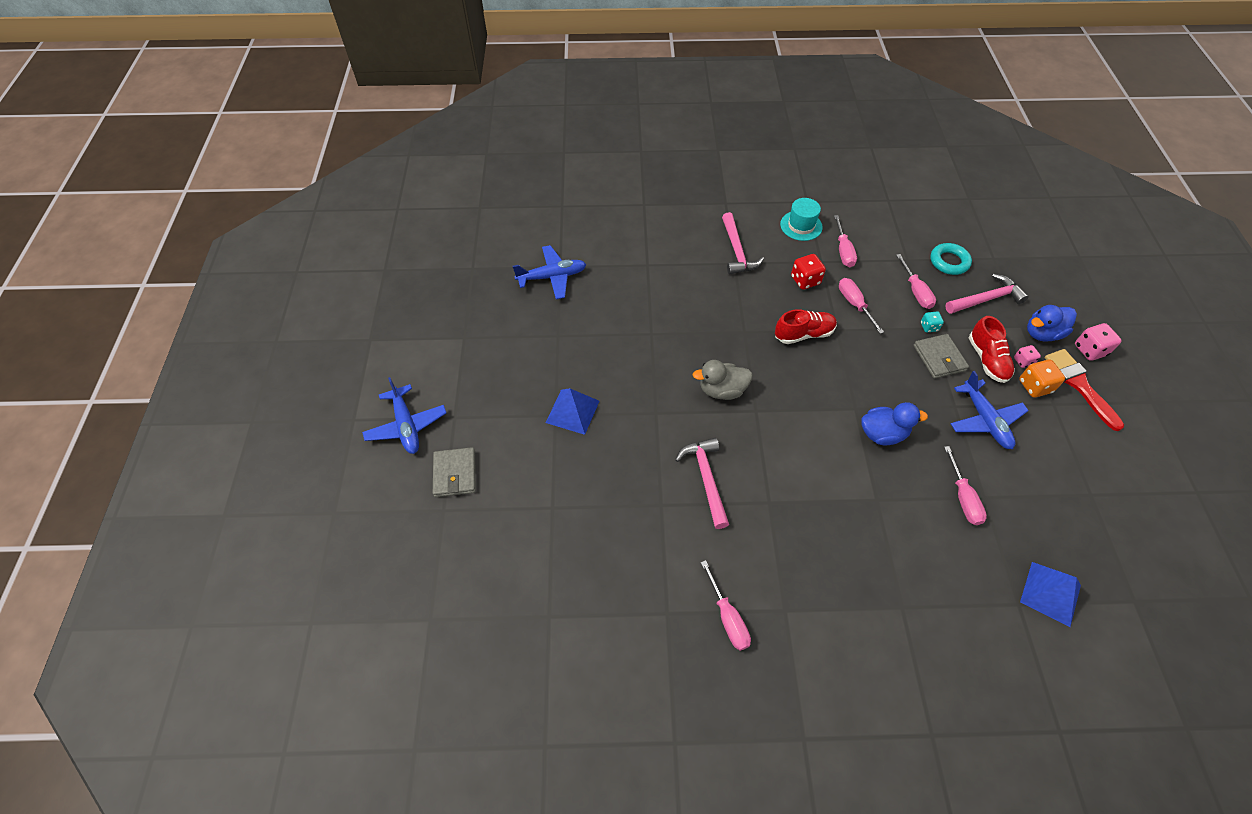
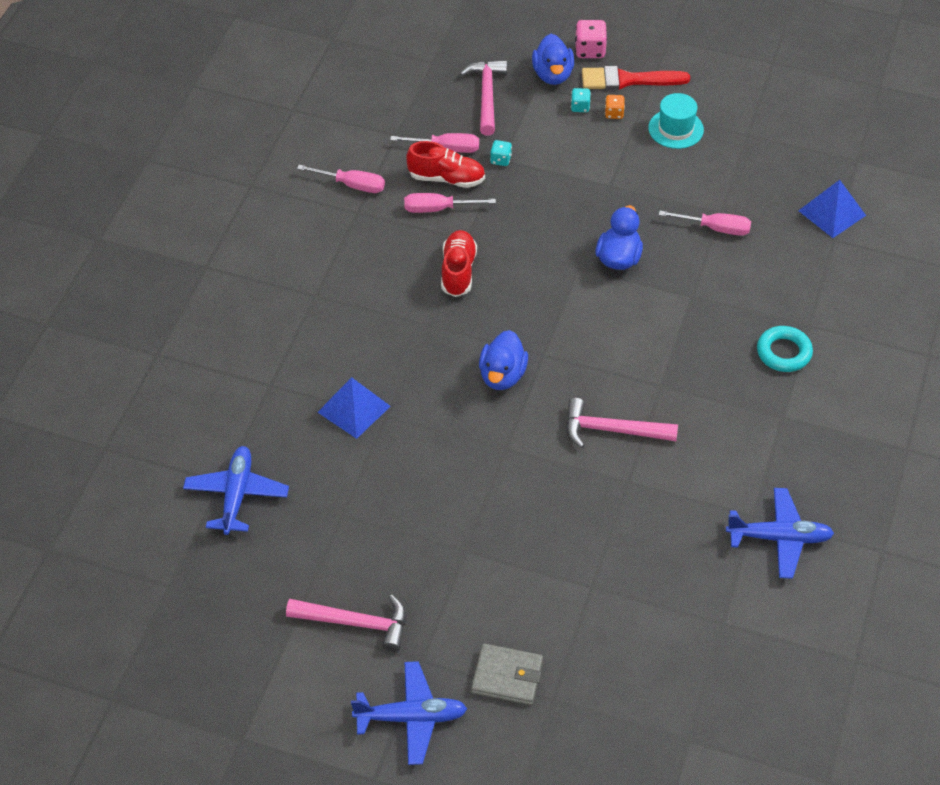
camera: 70 degrees left, 5 degrees down
blue pyramid [546,388,599,435] -> blue pyramid moved to [318,377,391,439]
grey duck [692,360,753,400] -> blue duck [479,330,528,390]
pink screwdriver [701,560,751,651] -> none
pink hammer [722,212,764,275] -> pink hammer moved to [286,595,406,652]
turquoise hat [780,198,823,241] -> turquoise hat moved to [648,93,704,149]
red dice [791,254,826,290] -> none
grey wallet [914,334,969,379] -> none
turquoise ring [930,243,972,275] -> turquoise ring moved to [757,326,813,372]
blue plane [951,371,1029,449] -> blue plane moved to [726,488,834,579]
red shoe [969,316,1015,383] -> red shoe moved to [406,141,485,188]
pink dice [1014,345,1041,368] -> turquoise dice [571,88,591,112]
orange dice [1019,360,1065,397] -> orange dice [605,95,625,119], size x0.61

